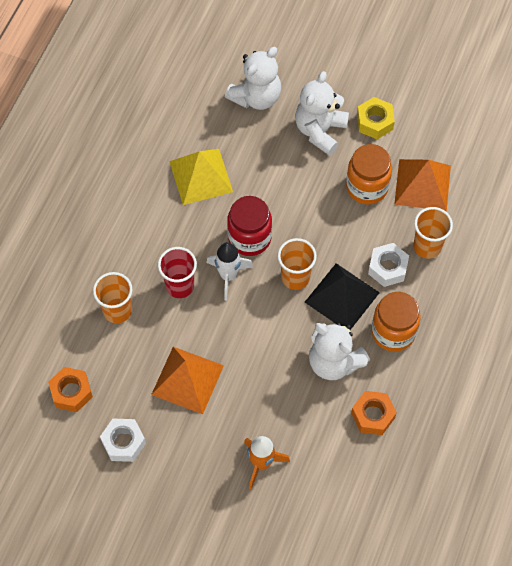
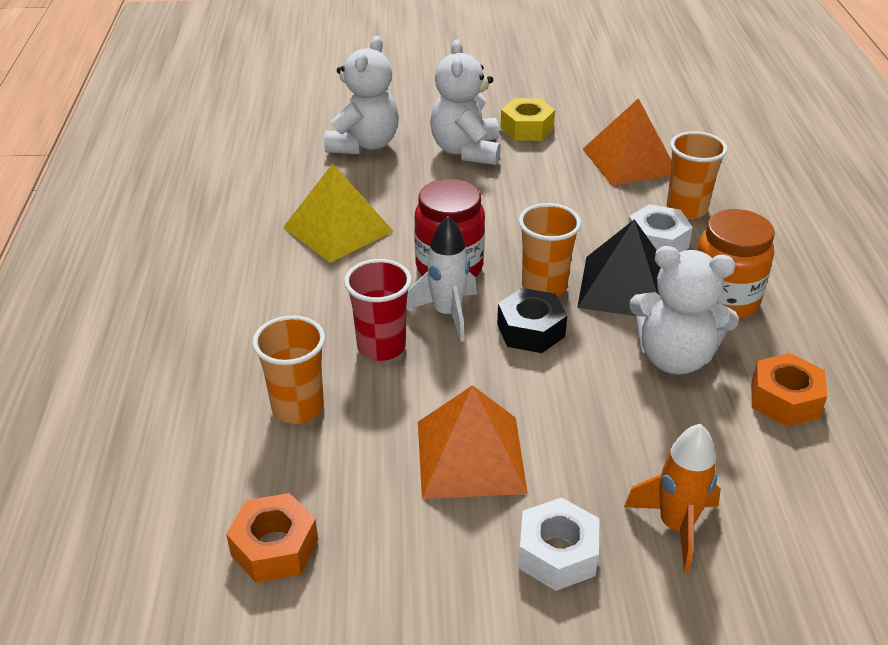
camera: 25 degrees left, 25 degrees down
white nut [100,419,146,462] -> white nut moved to [518,497,599,591]
orange jar [346,144,392,204] -> none
none -> black nut [497,288,568,353]

